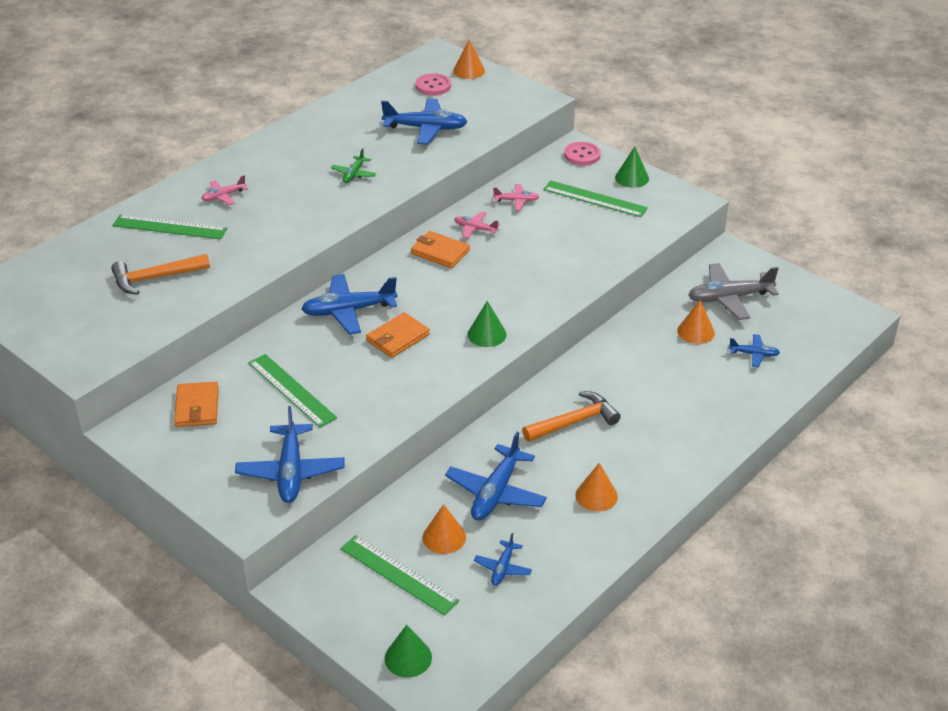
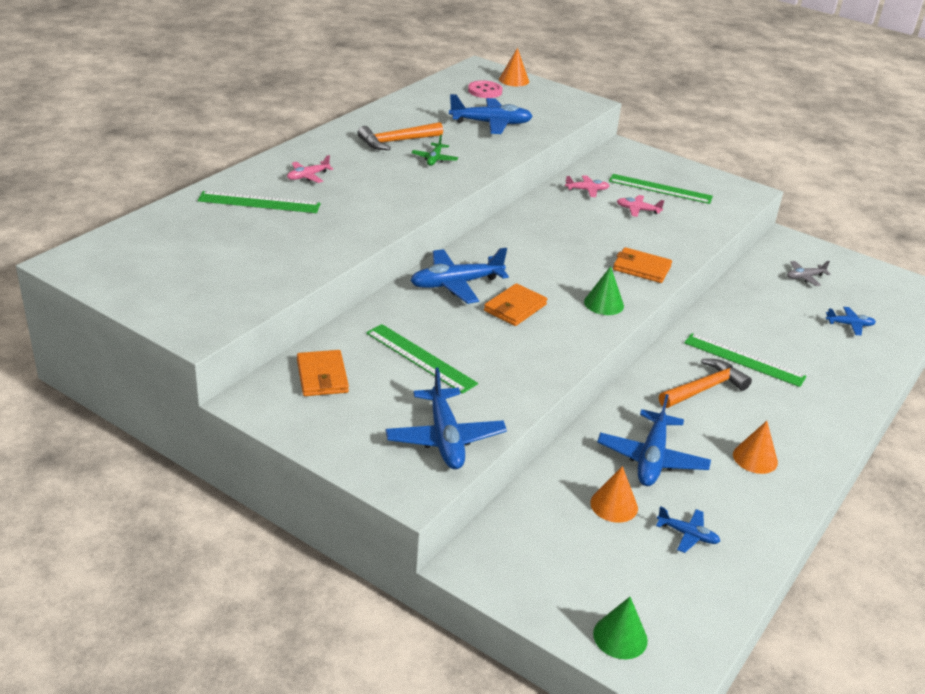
camera: 10 degrees left, 5 degrees down
orange hammer [111,254,210,295] -> orange hammer moved to [358,122,443,150]
green ruler [340,535,459,616] -> green ruler moved to [684,333,807,387]
orange wallet [411,231,470,268] -> orange wallet moved to [613,247,672,283]
pink plane [454,212,500,238] -> pink plane moved to [617,195,664,217]
blue plane [474,533,532,586] -> blue plane turned 75 degrees counterclockwise [656,506,720,553]
pink button [564,142,601,165] -> none
green cone [615,146,649,188] -> none
orange cone [677,300,715,344] -> none
grey plane [688,263,779,320] -> grey plane [787,261,831,286], size x0.53

